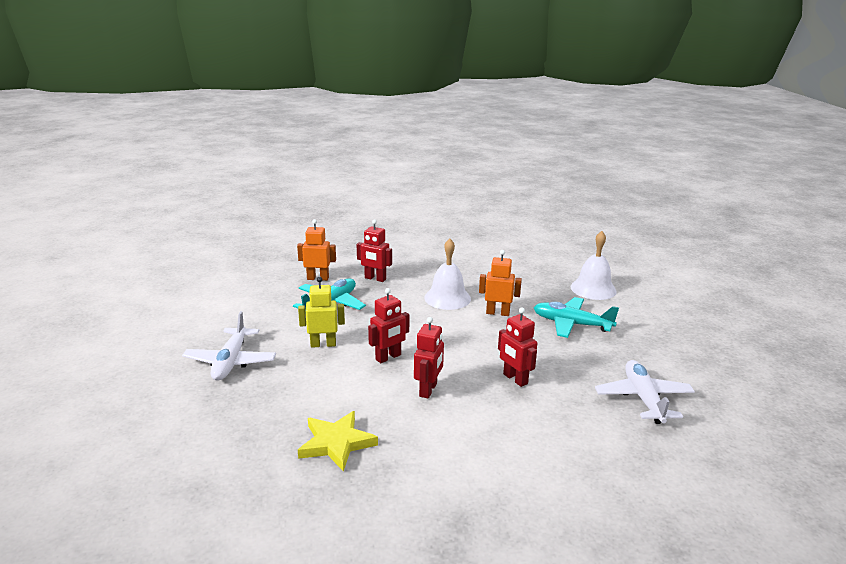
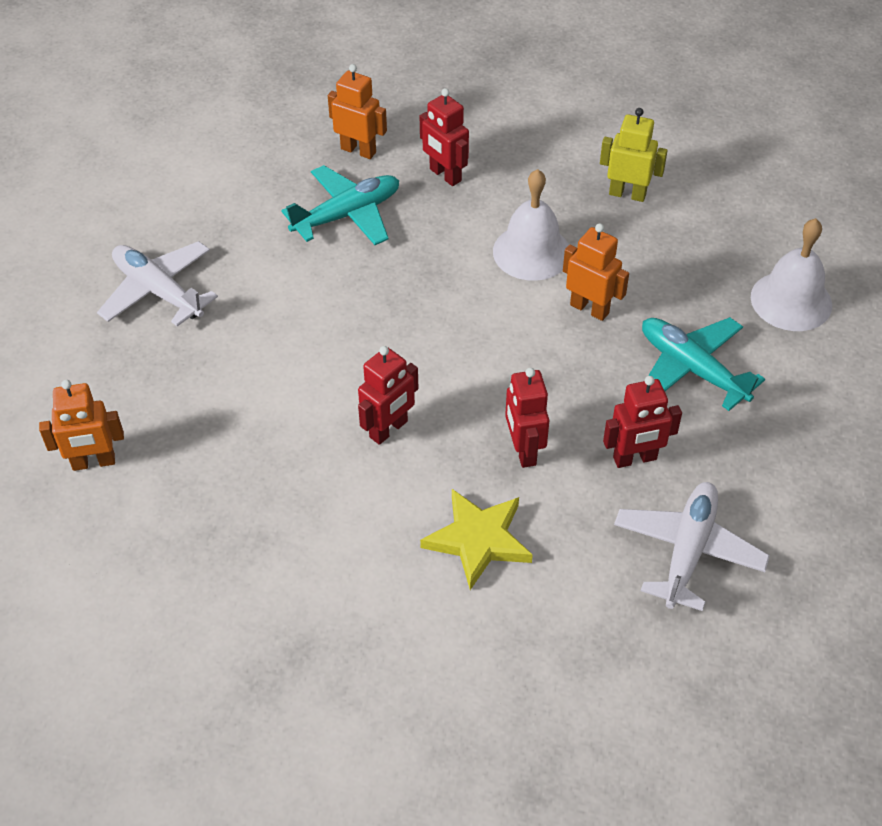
camera: 25 degrees right, 25 degrees up
white plane [182,311,276,381] -> white plane turned 105 degrees clockwise [97,241,218,326]
yellow robot [298,277,345,348] -> yellow robot moved to [600,108,668,202]
yellow star [298,411,378,472] -> yellow star moved to [420,489,533,590]
red robot [368,288,409,363] -> red robot moved to [603,376,682,468]
none -> orange robot [39,380,124,471]

